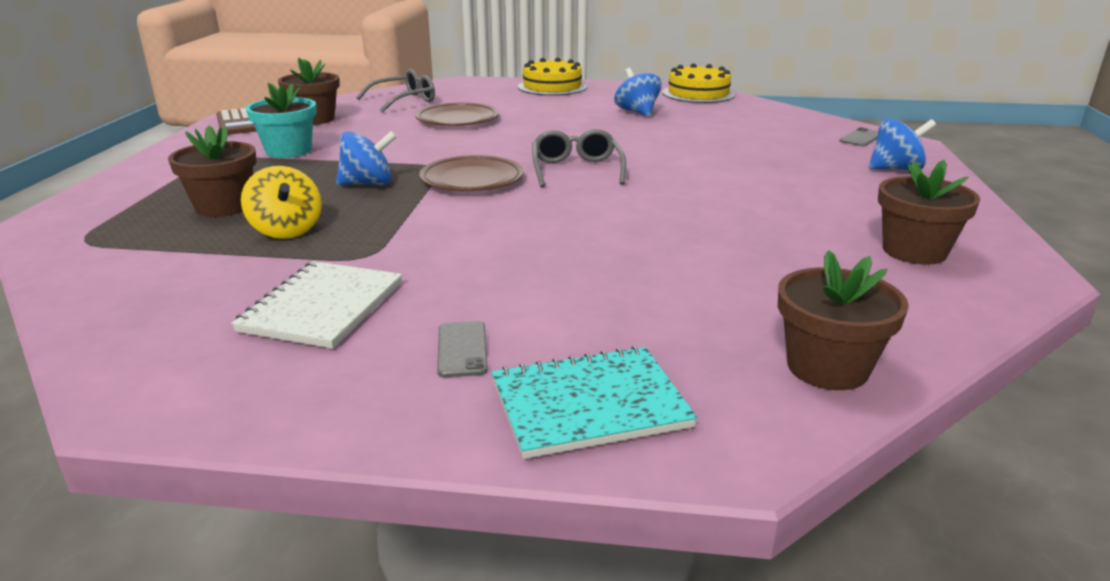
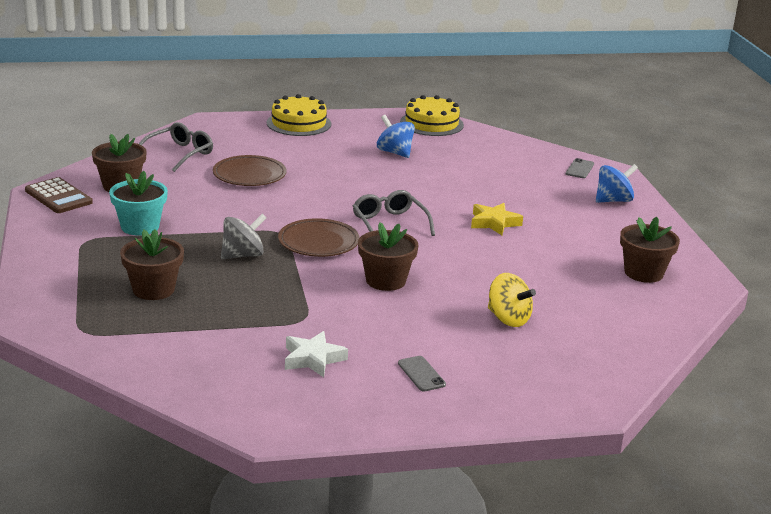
camera: 20 degrees left, 0 degrees up
white notebook [231,261,402,349] -> white star [285,331,348,377]
yellow spinning top [241,166,322,239] -> yellow spinning top moved to [488,273,536,327]
blue spinning top [336,131,397,185] -> grey spinning top [221,213,267,259]
turquoise notebook [492,346,697,459] -> none
brown flower pot [778,250,909,390] -> brown flower pot moved to [358,222,419,291]
none -> yellow star [471,203,523,235]

